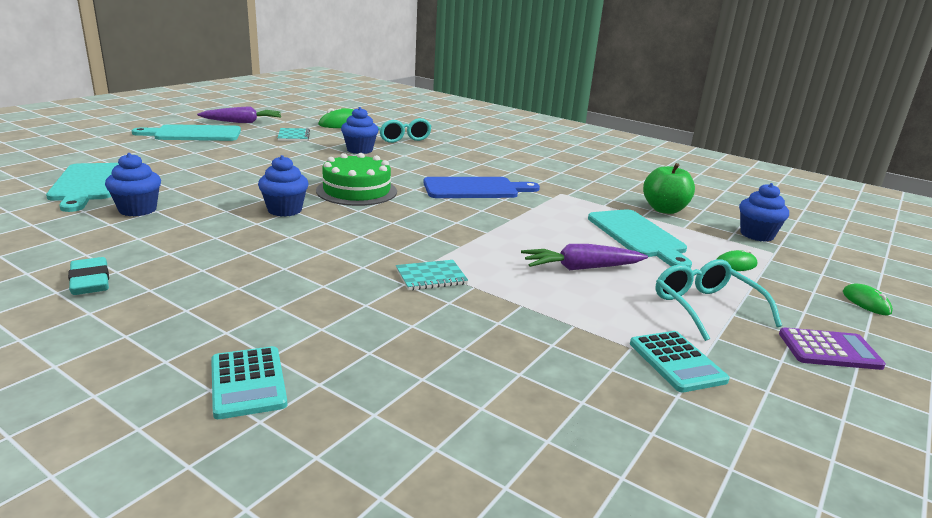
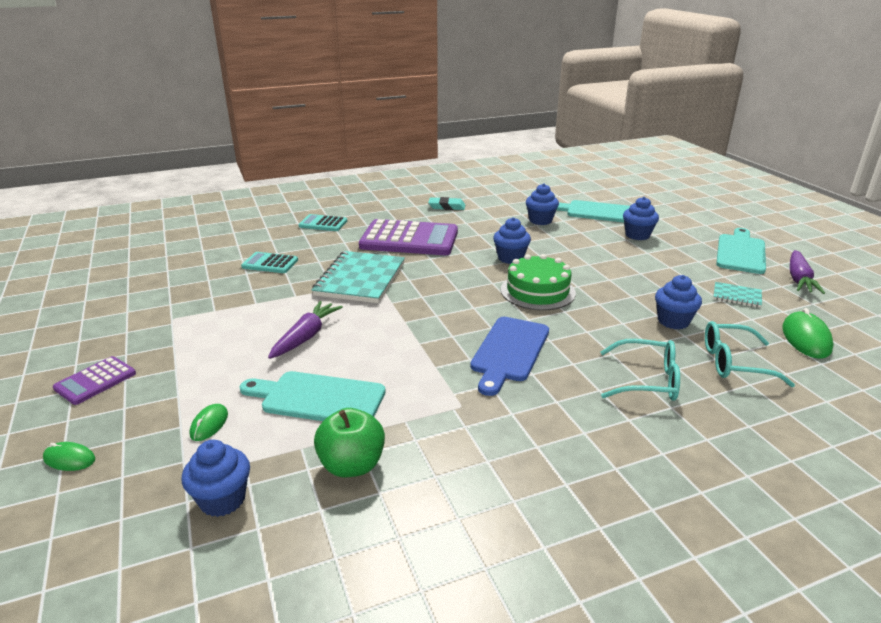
camera: 125 degrees right, 5 degrees up
turquoise notebook [396,260,468,290] -> turquoise notebook [312,251,405,303], size x2.10
turquoise calculator [630,331,729,393] -> turquoise calculator moved to [241,252,298,273]
turquoise glasses [655,259,782,341] -> turquoise glasses moved to [600,339,680,401]
none -> purple calculator [359,219,458,255]
none -> blue cupcake [623,197,659,240]

